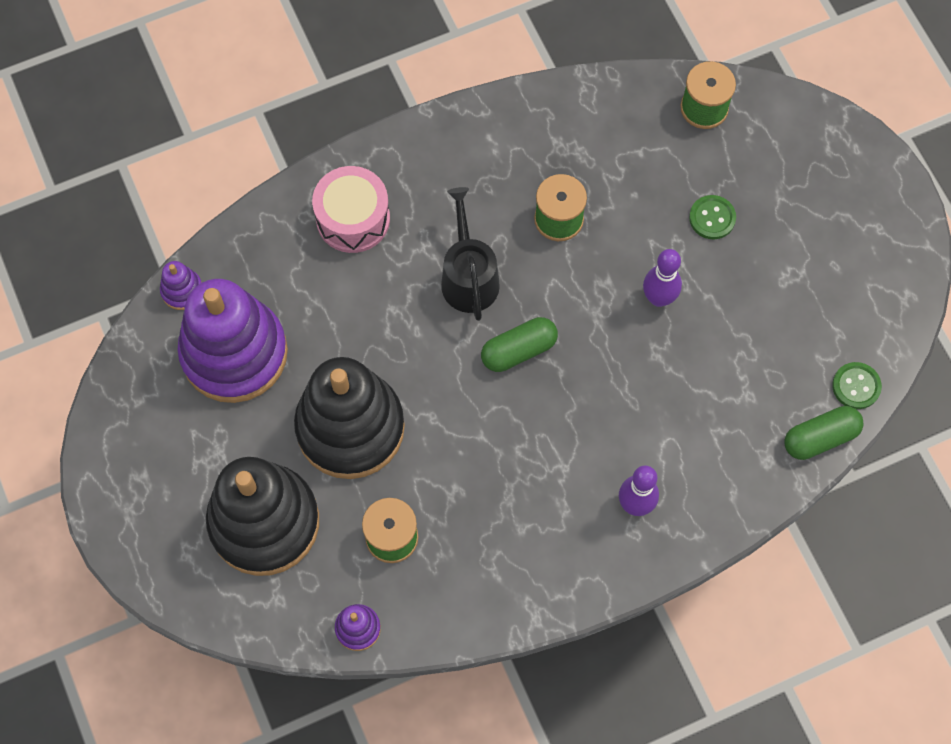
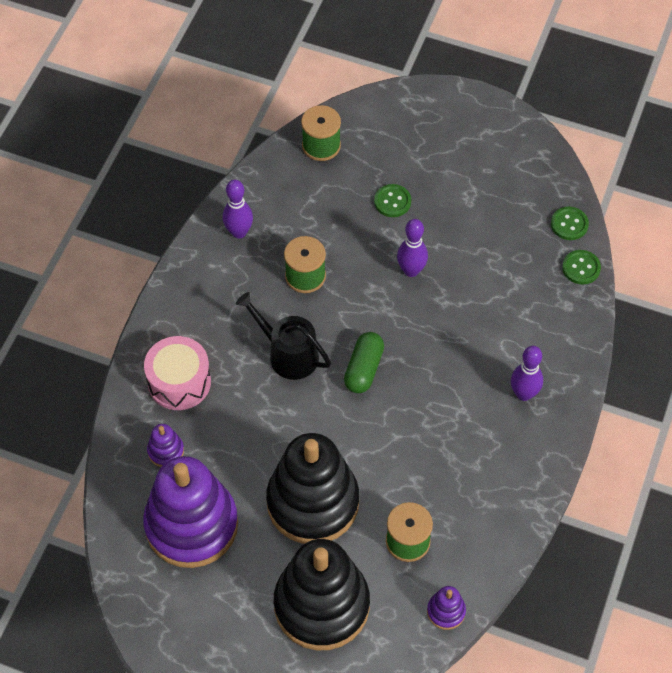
camera: 45 degrees left, 10 degrees down
purple stacking toy [160,261,202,310] -> purple stacking toy moved to [147,424,184,467]
green capsule [784,406,864,460] -> green button [562,250,601,284]
none -> purple bowling pin [223,180,253,239]

